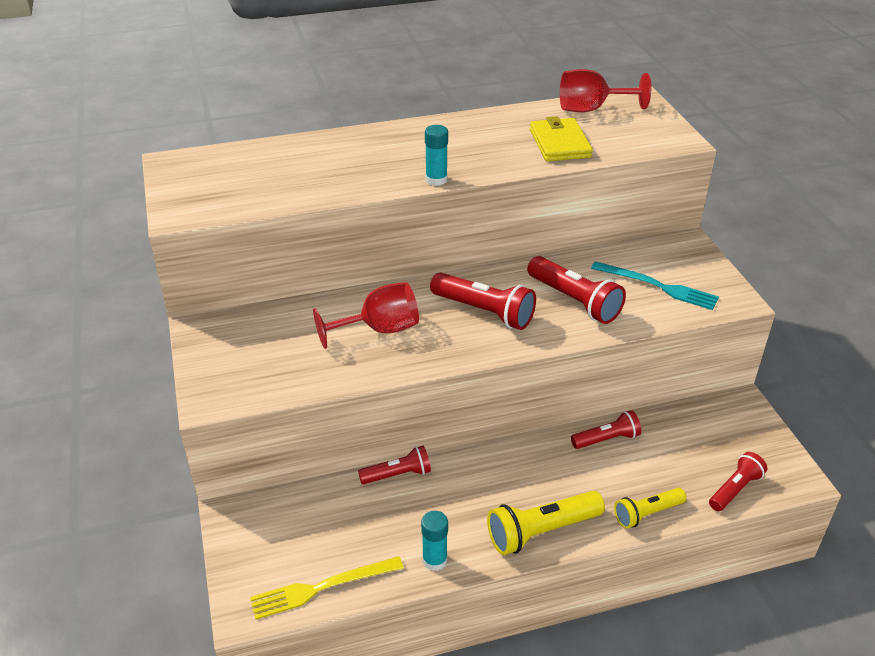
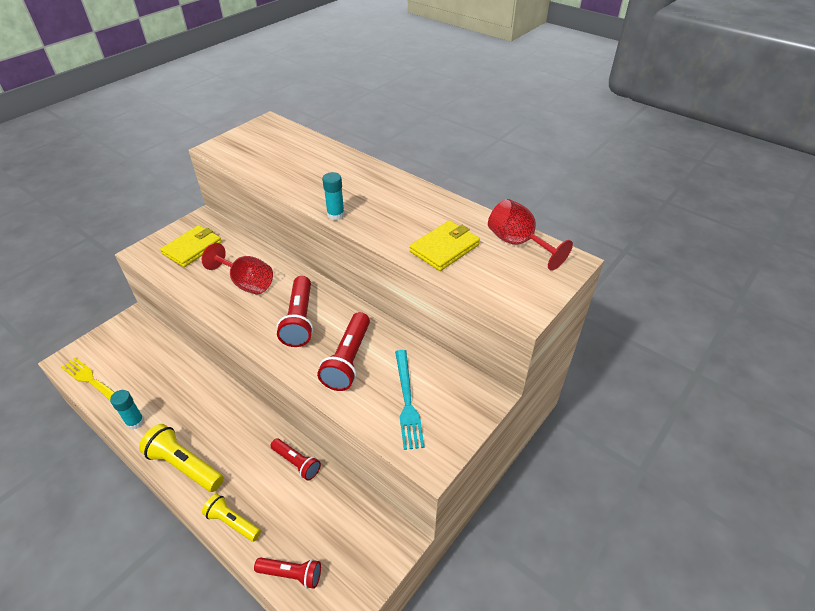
camera: 55 degrees right, 5 degrees up
red flashlight [358,445,431,484] -> none
none -> yellow wallet [160,225,222,267]

